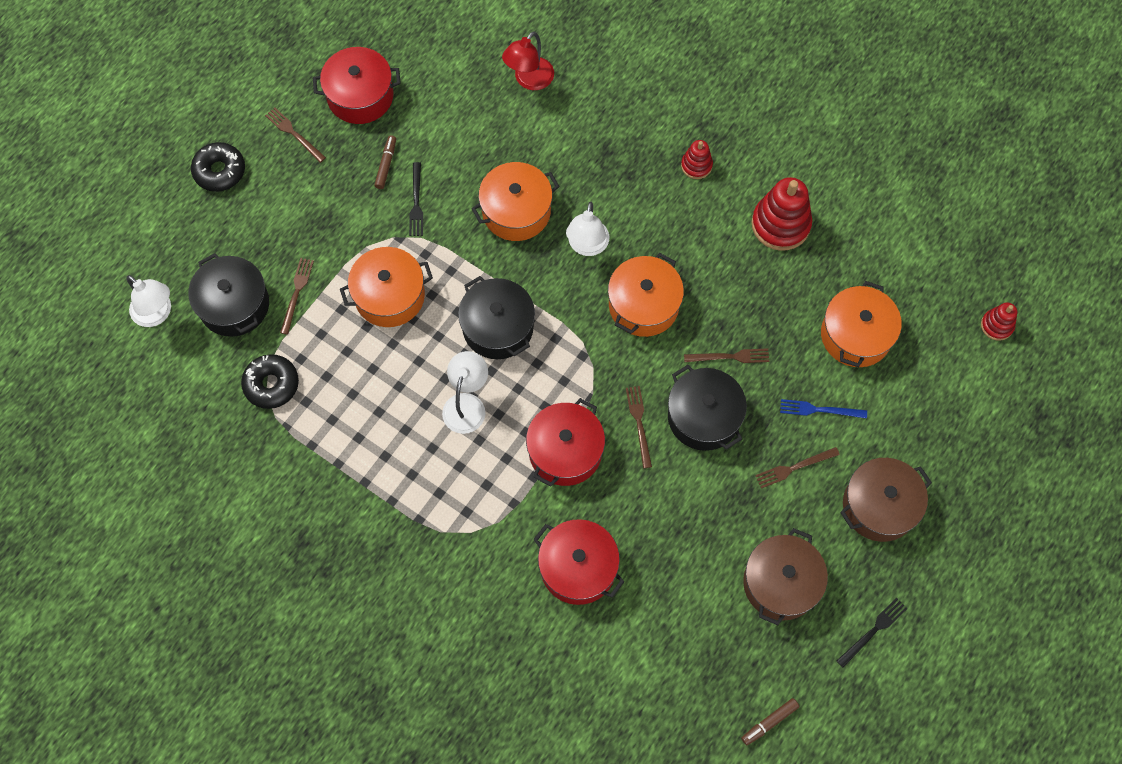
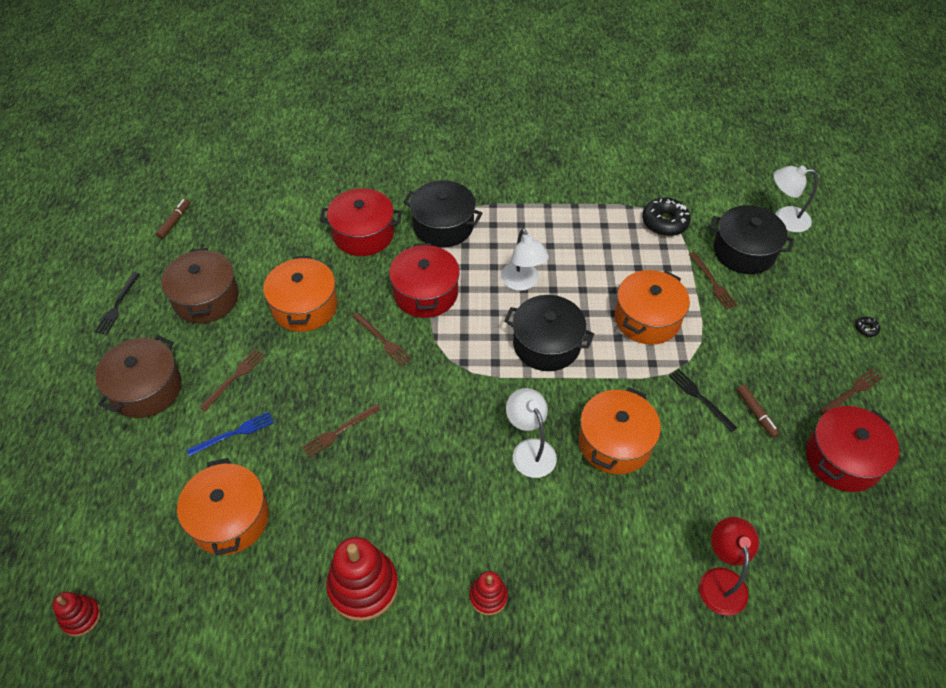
camera: 145 degrees right, 15 degrees down
black donut [191,142,245,192] -> black donut [855,316,880,337], size x0.46
brown fork [265,108,326,163] -> brown fork turned 45 degrees counterclockwise [819,369,883,415]
orange pot [608,253,684,337] -> orange pot moved to [263,256,337,332]
black pot [668,365,747,451] -> black pot moved to [403,180,483,248]

